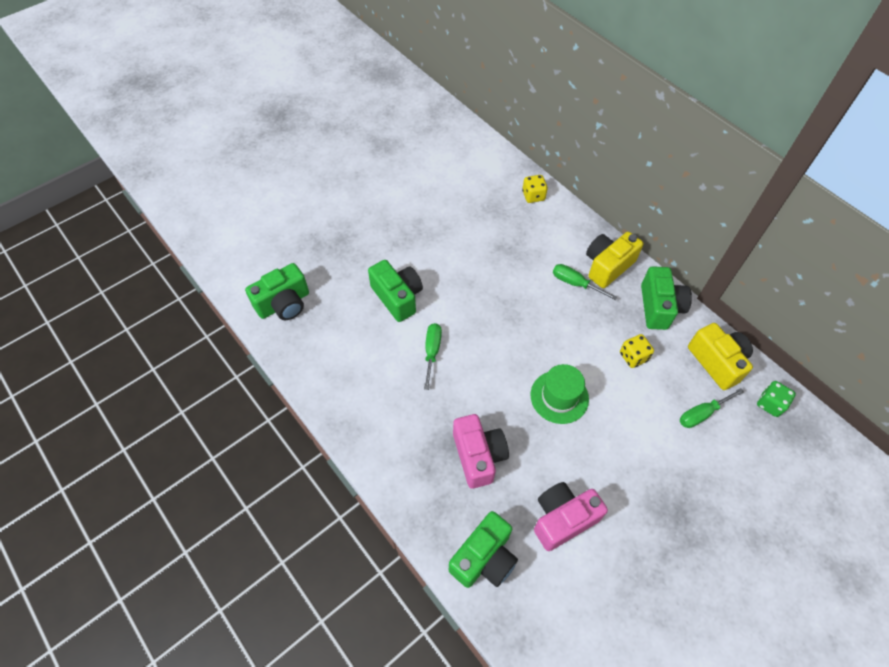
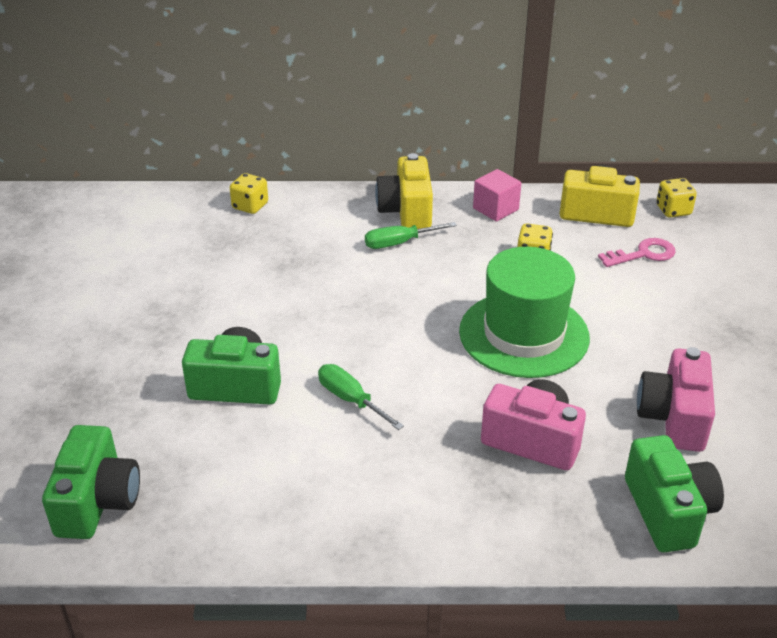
camera: 50 degrees left, 20 degrees down
green hat [531,364,589,424] -> green hat [459,247,590,378], size x1.57
green camera [641,266,692,330] -> pink cube [473,169,521,222]
green screwdriver [680,388,744,428] -> pink key [598,238,676,267]
green dice [757,381,796,417] -> yellow dice [657,178,697,218]

